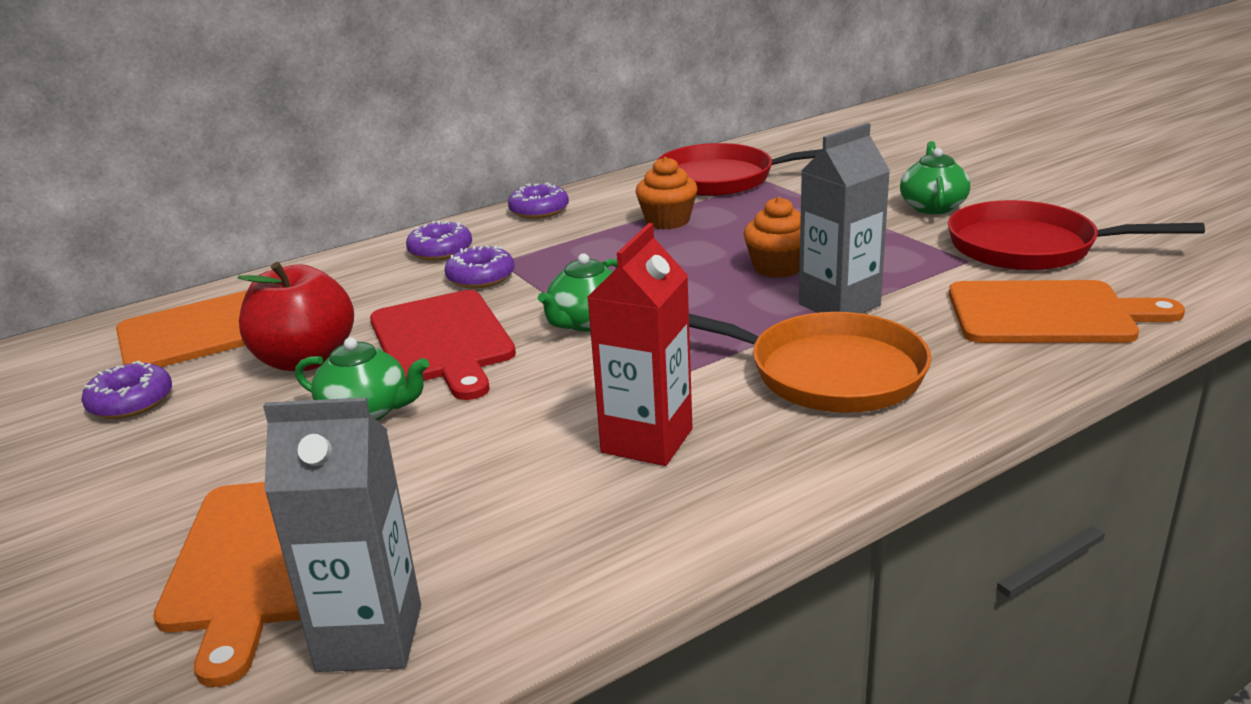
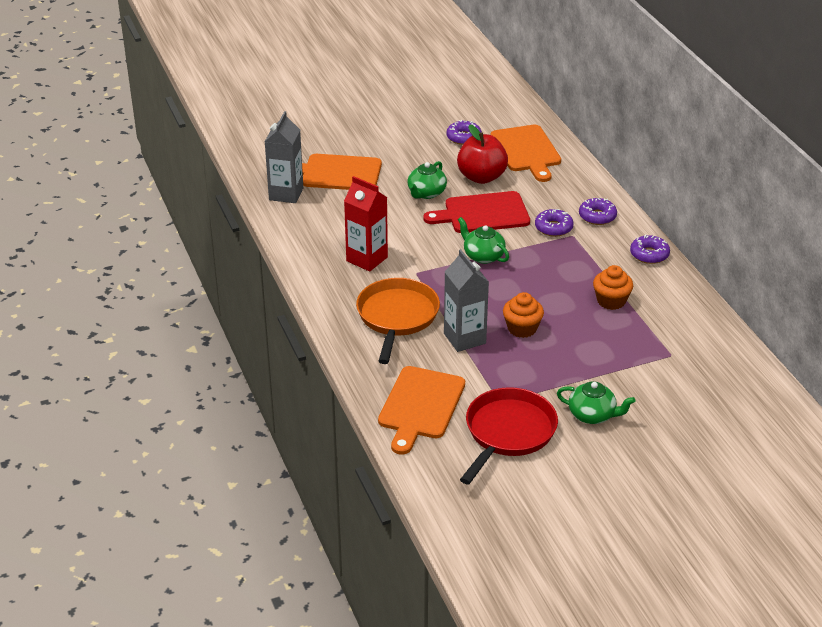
camera: 100 degrees right, 10 degrees up
red pan [657,143,822,196] -> none
orange pan [689,312,931,413] -> orange pan turned 150 degrees clockwise [356,278,440,364]

